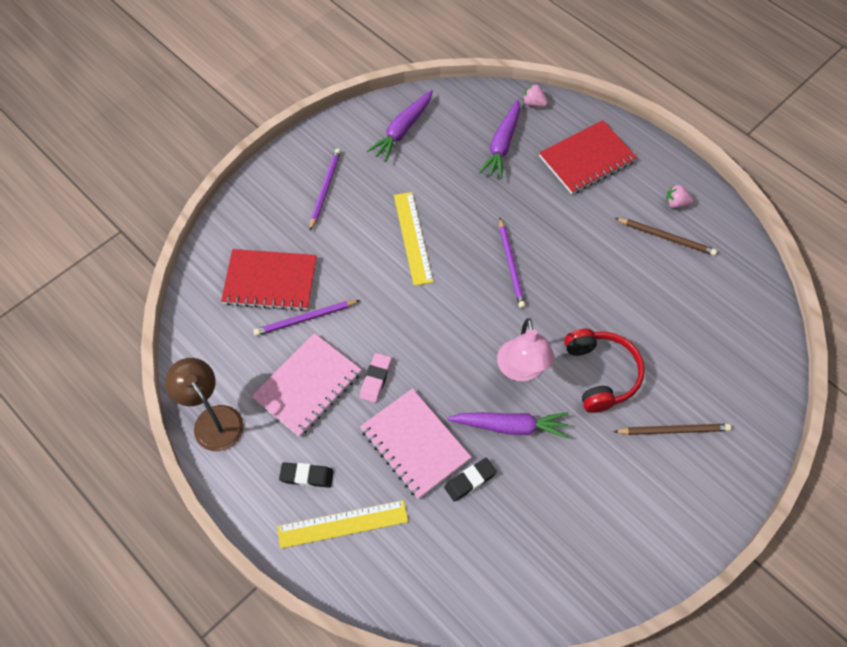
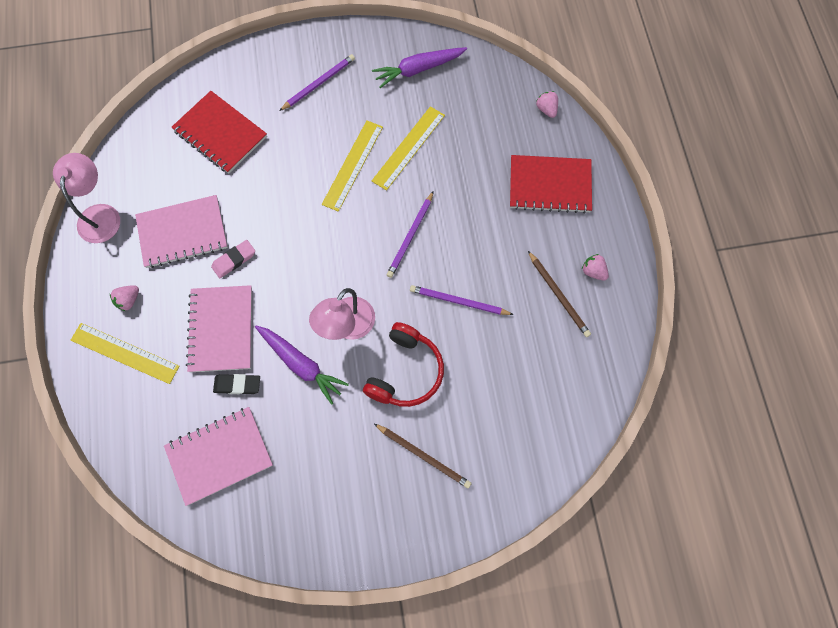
camera: 35 degrees right, 10 degrees up
brown lamp [165,358,244,451] -> pink lamp [53,153,120,243]
purple pencil [253,300,360,336] -> purple pencil moved to [410,285,514,315]
black eraser [279,462,334,488] -> pink strawberry [110,285,139,311]
purple carrot [479,99,520,179] -> none
none -> pink notebook [164,407,273,506]
none -> yellow ruler [372,106,445,191]

